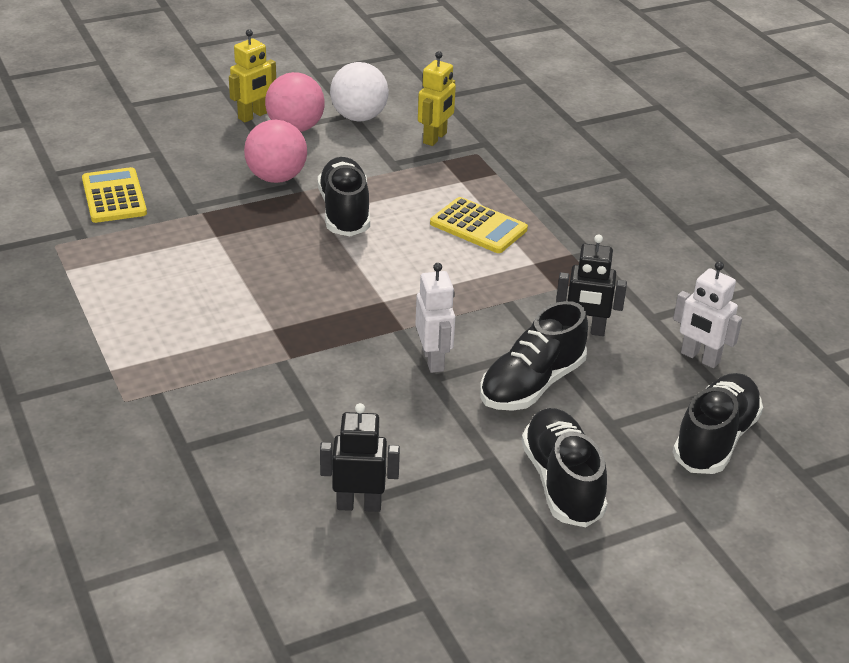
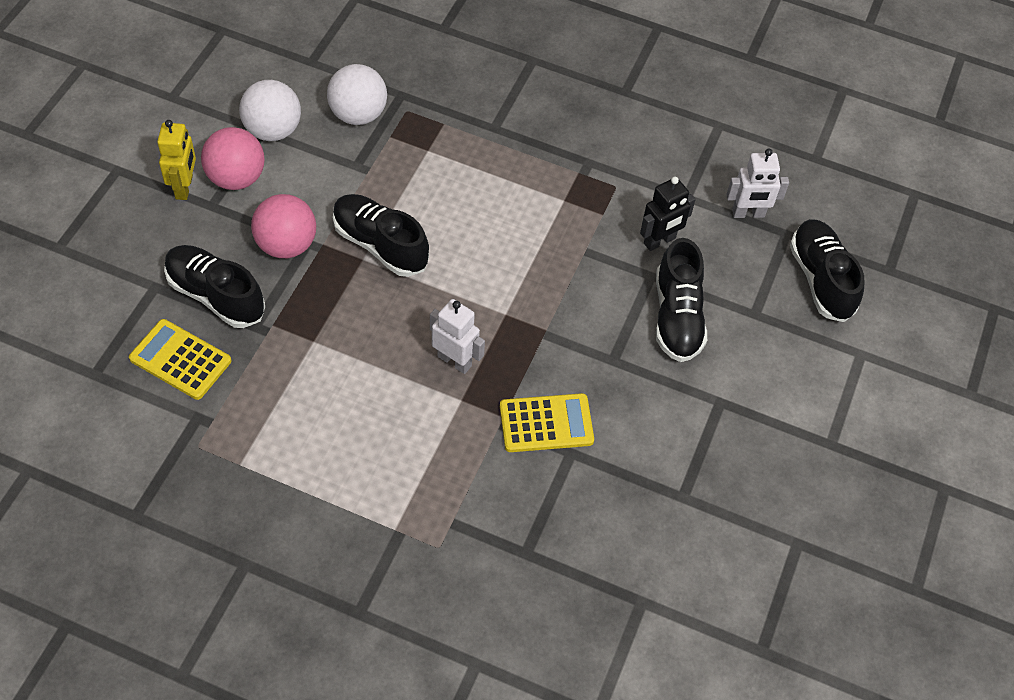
camera: 45 degrees left, 20 degrees up
black robot [320,403,400,512] -> none
white robot [415,263,455,373] -> white robot moved to [430,299,485,374]
yellow robot [418,51,456,146] -> white ball [327,64,387,125]
yellow calculator [430,197,528,253] -> yellow calculator moved to [500,393,594,452]
black shoe [522,408,607,527] -> black shoe moved to [164,245,265,328]

